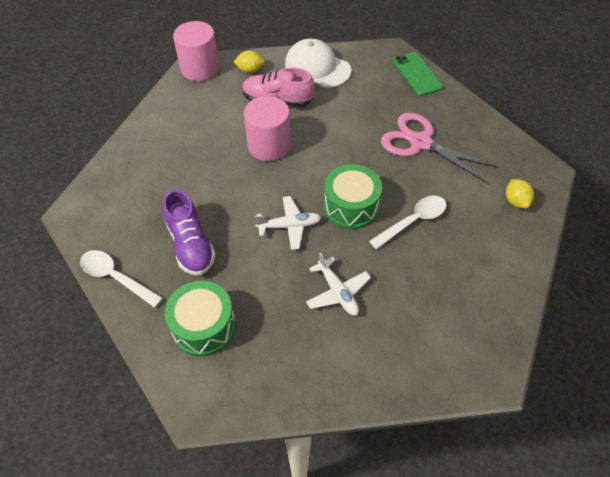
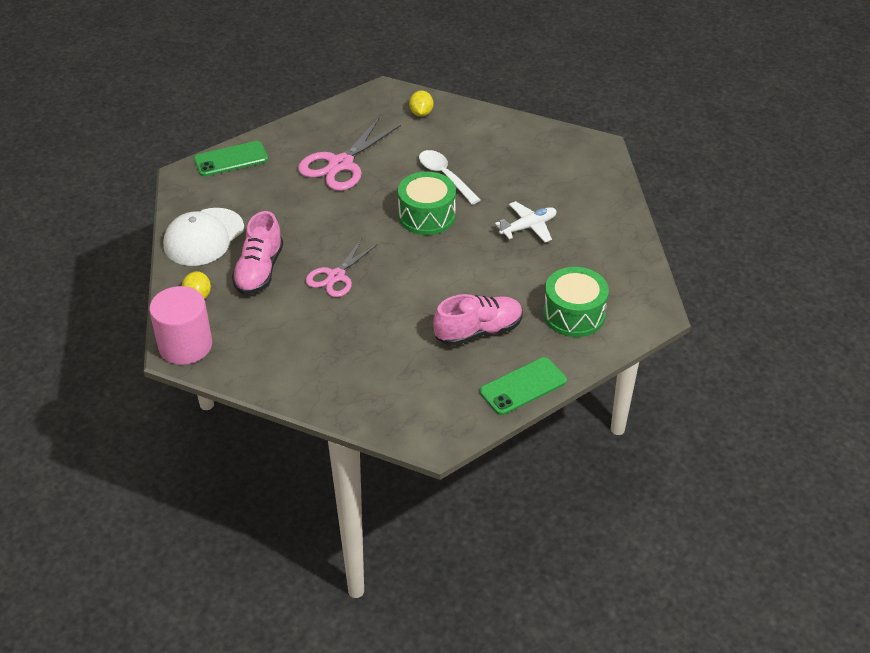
camera: 90 degrees left, 10 degrees down
white spoon [80,250,163,308] -> green phone [480,357,567,415]
purple shoe [163,189,216,275] -> pink shoe [433,294,523,346]
pink cylinder [244,96,291,161] -> pink scissors [306,238,378,297]
white plane [254,196,321,250] -> none
yellow lemon [506,179,534,209] -> yellow lemon turned 75 degrees counterclockwise [409,90,433,117]

